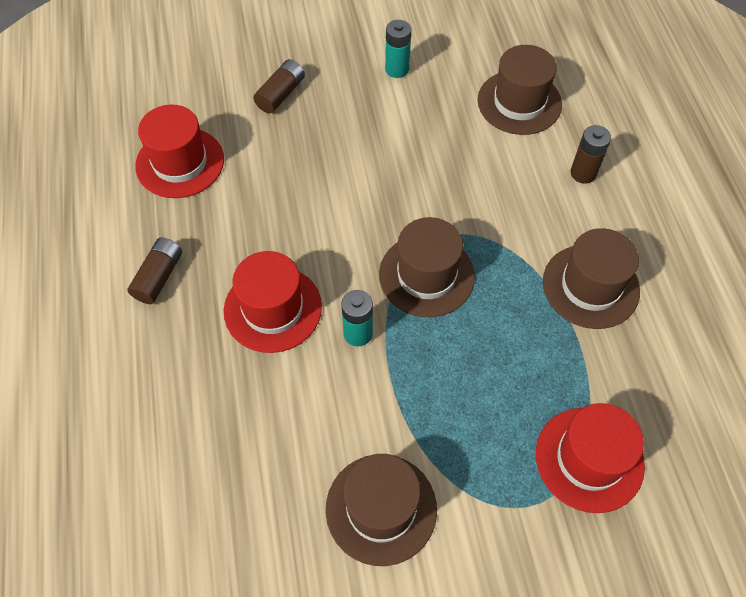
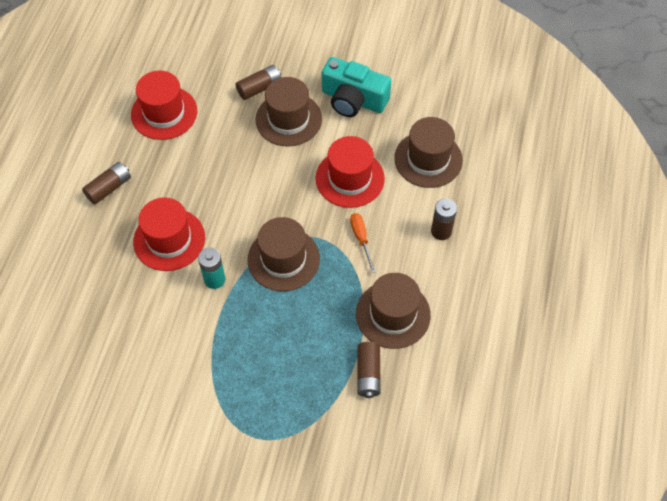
camera: 25 degrees right, 0 degrees up
brown hat [326,454,437,566] -> brown hat moved to [255,77,322,147]
turquoise battery [385,20,411,78] -> turquoise camera [322,57,391,117]
red hat [536,403,645,513] -> red hat moved to [316,136,385,208]
none -> orange screwdriver [350,213,376,273]
none -> brown battery [357,342,381,398]

